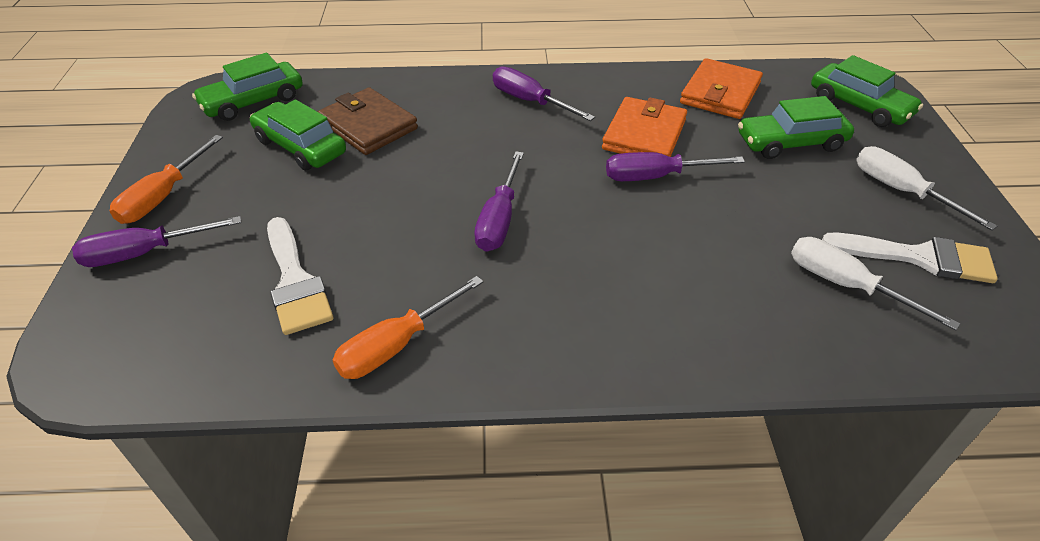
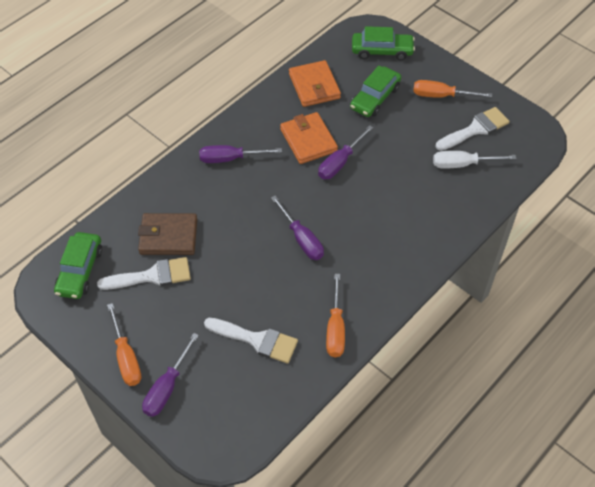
camera: 45 degrees left, 10 degrees up
green car [250,100,346,171] -> white brush [97,257,191,290]
white screwdriver [856,146,997,231] -> orange screwdriver [413,80,492,98]

